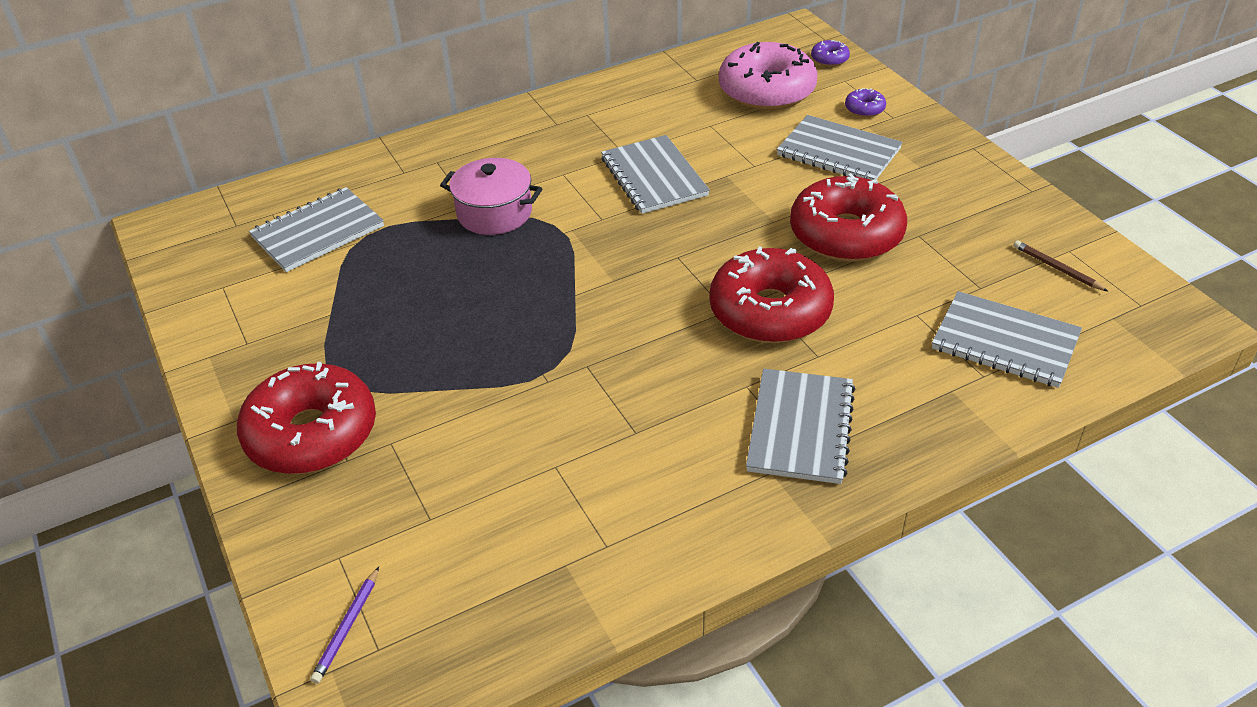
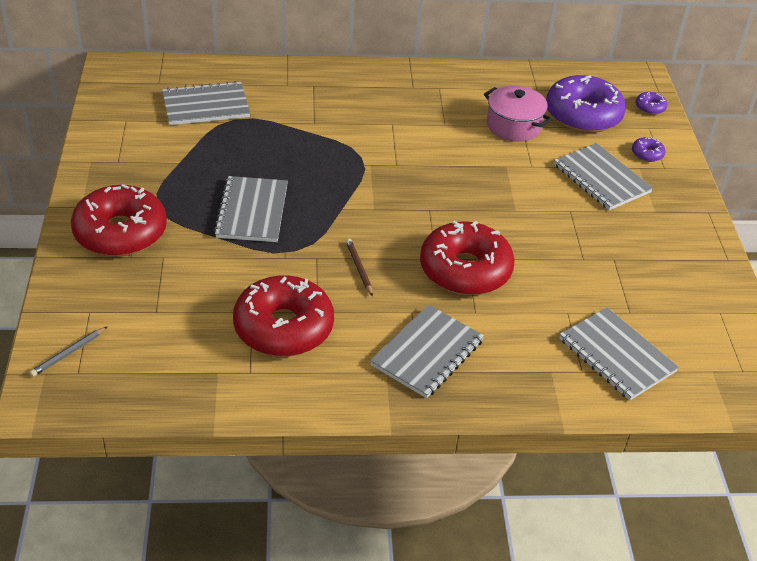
camera: 20 degrees right, 0 degrees up
purple pencil [310,567,379,684] -> grey pencil [30,326,108,377]
pink pot [440,158,542,235] -> pink pot moved to [484,85,552,142]
grey notebook [601,135,710,214] -> grey notebook moved to [214,176,288,242]
pink donut [719,42,817,110] -> purple donut [546,75,626,133]
red donut [790,173,907,262] -> red donut moved to [233,275,334,357]
brown pencil [1014,240,1109,292] -> brown pencil moved to [346,238,373,296]

